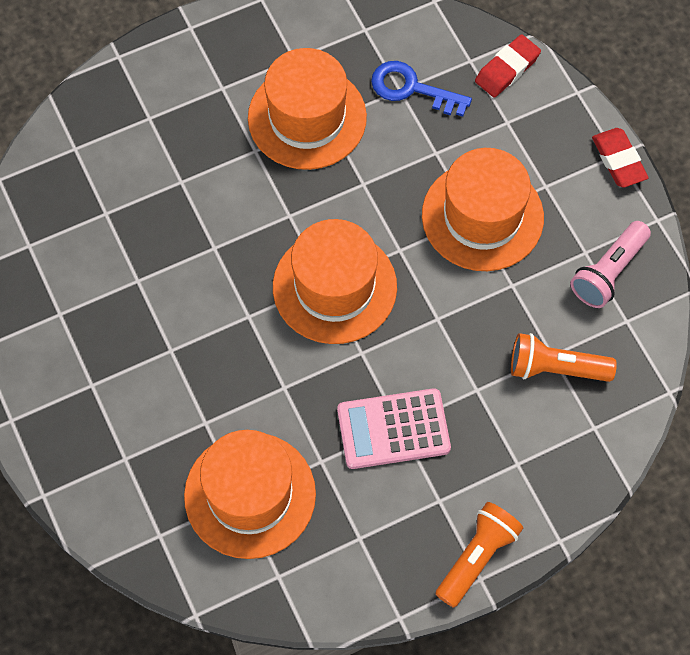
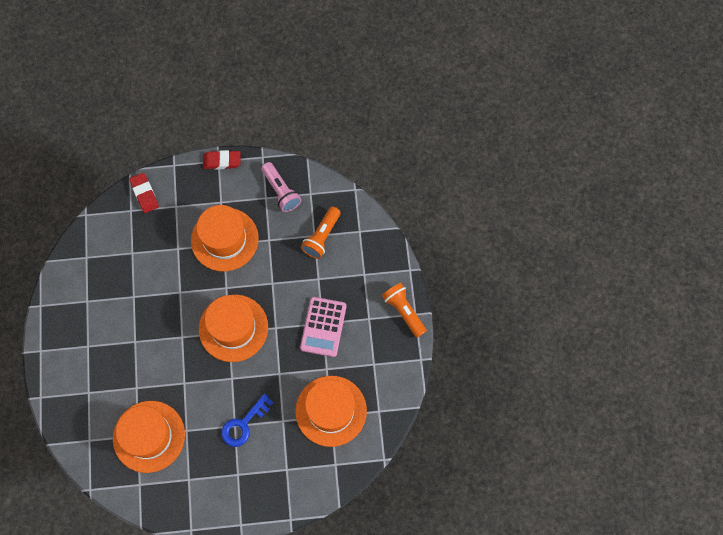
camera: 70 degrees left, 5 degrees up
orange hat [248,48,367,170] -> orange hat moved to [113,401,185,473]
blue key [371,61,472,116] -> blue key moved to [221,393,274,447]

